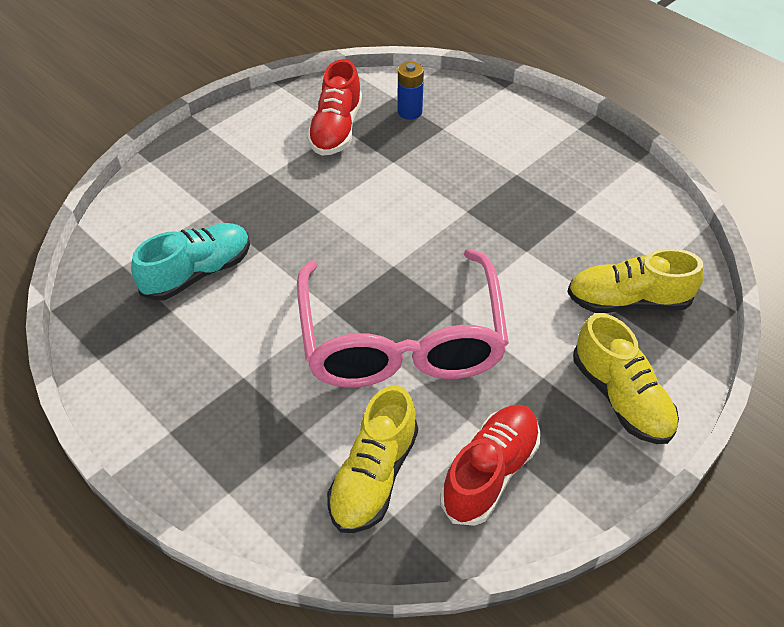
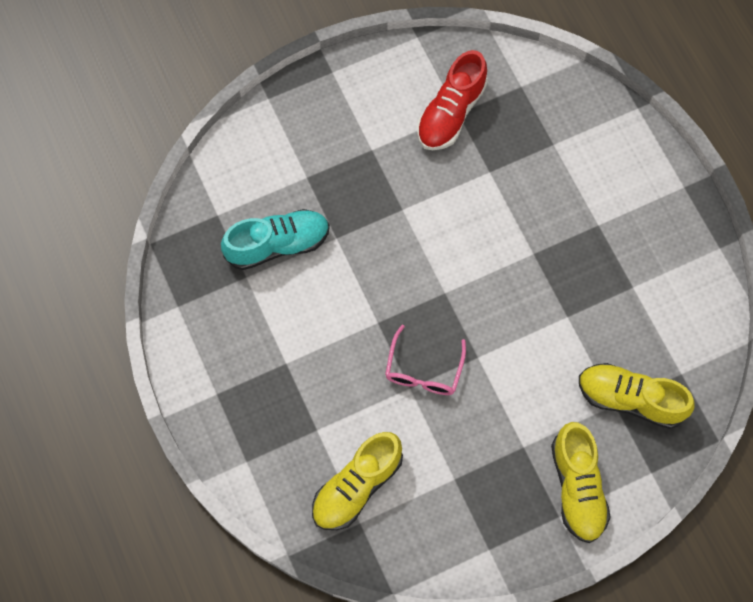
camera: 20 degrees right, 20 degrees up
pink glasses [297,249,509,387] -> pink glasses [385,325,466,395], size x0.43
blue battery [397,62,424,120] -> none
red shoe [440,405,540,526] -> none

